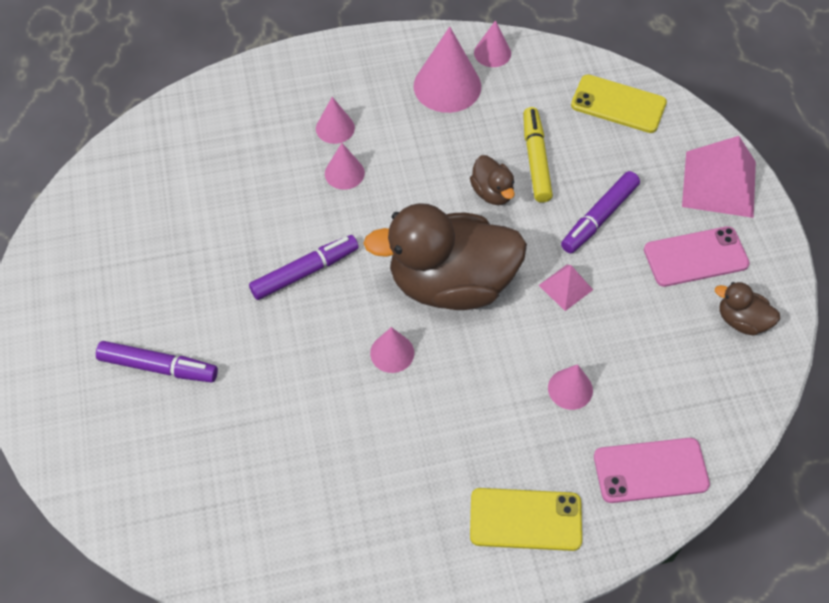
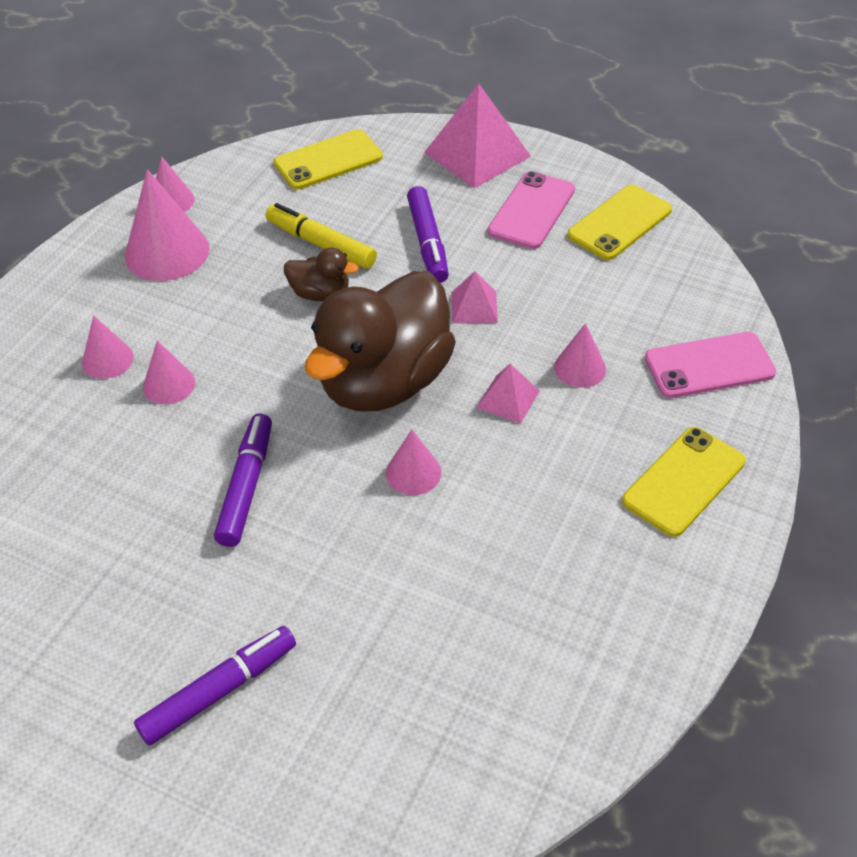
camera: 50 degrees left, 10 degrees down
pink phone [594,438,710,503] -> pink phone turned 45 degrees clockwise [645,332,776,398]
brown duck [715,282,780,336] -> yellow phone [567,184,672,260]
none -> pink pyramid [476,364,540,424]

